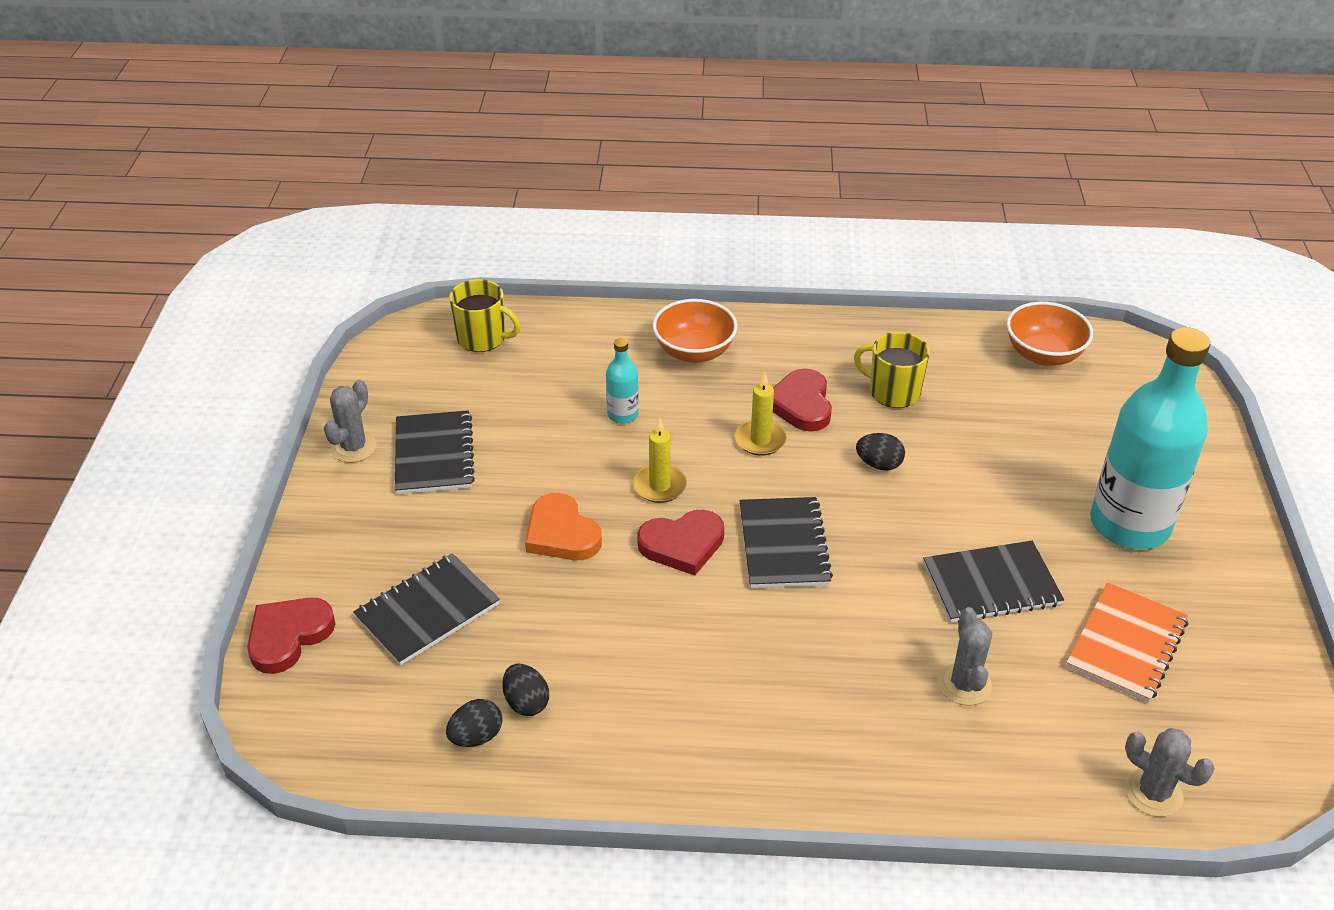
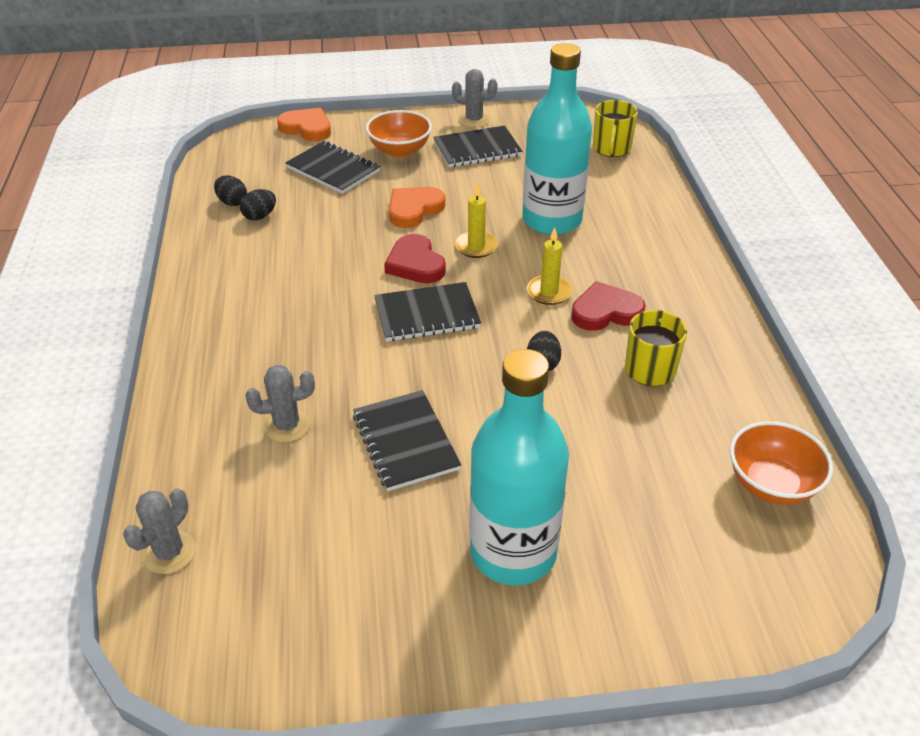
camera: 80 degrees right, 0 degrees up
red heart [247,597,336,674] -> orange heart [277,108,331,141]
turquoise bottle [606,338,639,424] -> turquoise bottle [522,43,592,235], size x2.35
orange bowl [652,299,738,363] -> orange bowl moved to [366,110,432,157]
orange notebook [1066,582,1188,703] -> none

